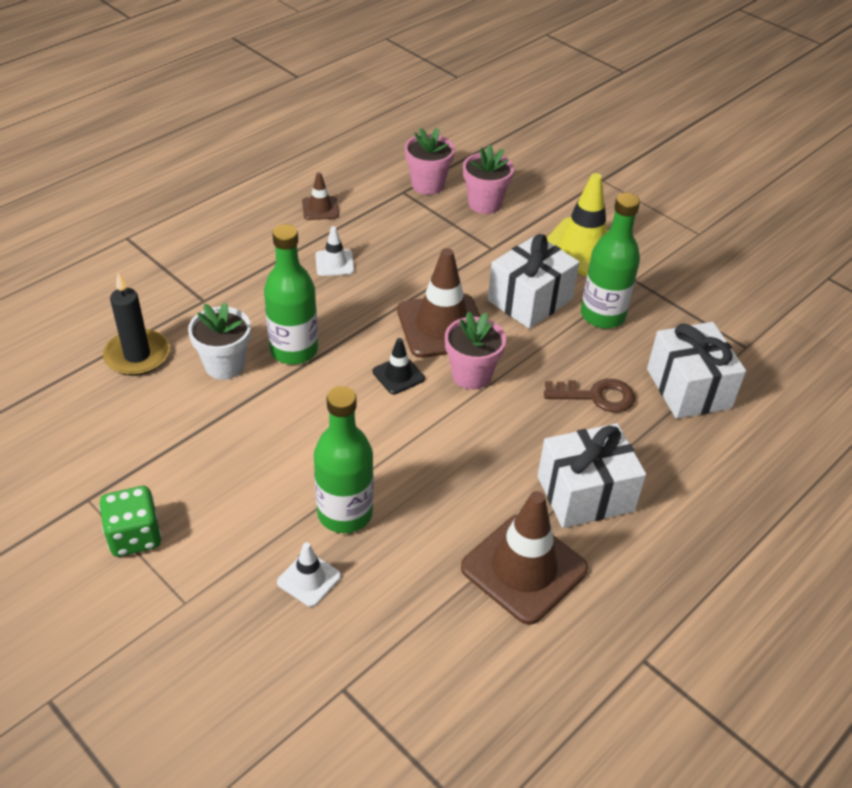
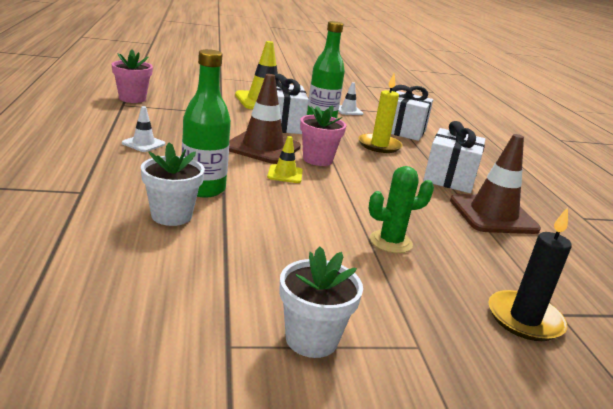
camera: 55 degrees left, 20 degrees down
green dice [99,486,161,557] -> white flower pot [279,246,363,358]
black candle [103,273,170,376] -> black candle moved to [488,207,572,341]
white traffic cone [277,543,341,607] -> white traffic cone moved to [338,82,363,115]
brown traffic cone [302,172,339,220] -> none
green bottle [314,386,373,533] -> green cactus [369,166,434,253]
black traffic cone [373,338,425,394] -> yellow traffic cone [267,136,303,183]
pink flower pot [463,145,514,214] -> none
brown key [544,379,635,412] -> yellow candle [358,73,402,153]

